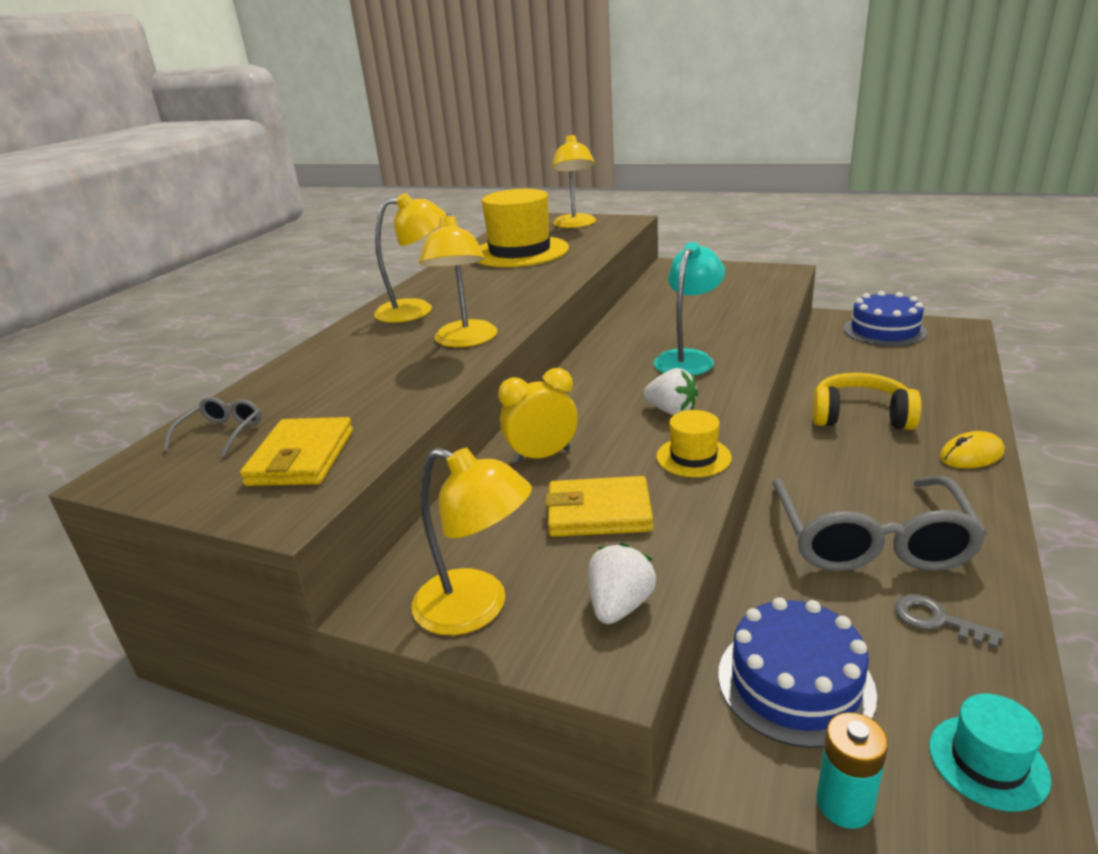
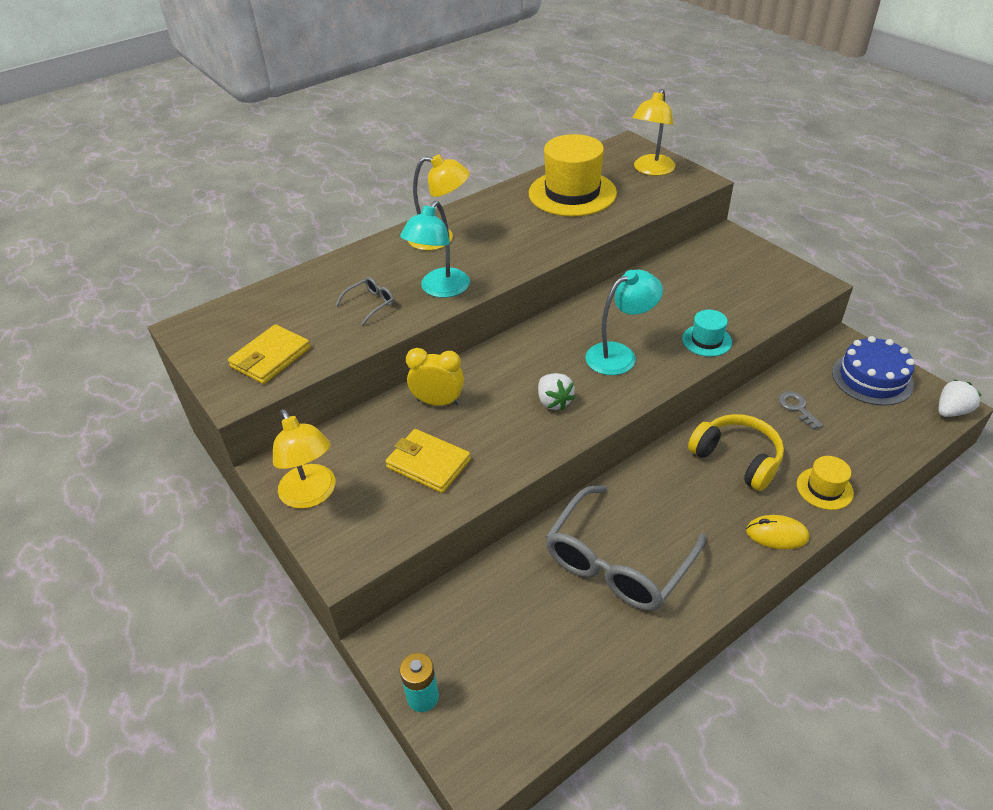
camera: 30 degrees right, 15 degrees up
grey glasses [163,397,261,458] -> grey glasses moved to [335,277,394,326]
yellow lamp [419,213,497,347] -> turquoise lamp [400,201,470,298]
white strawberry [588,543,656,624] -> white strawberry moved to [939,380,982,417]
yellow hat [656,410,732,477] -> yellow hat moved to [797,456,854,510]
blue cake [718,597,877,748] -> none
grey key [895,594,1003,649] -> grey key moved to [779,392,823,430]
turquoise hat [929,694,1051,811] -> turquoise hat moved to [682,310,732,357]

